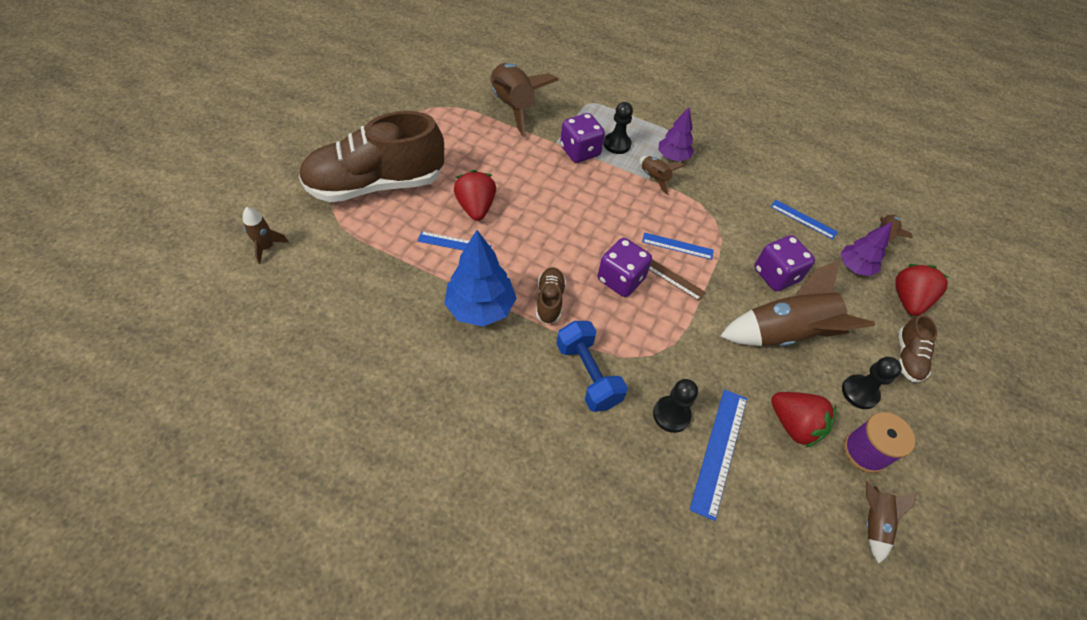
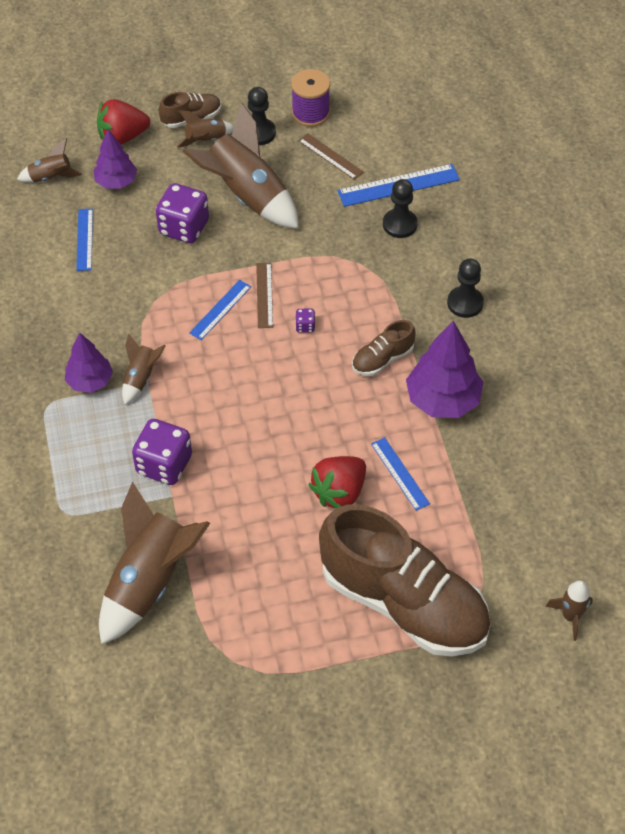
camera: 125 degrees left, 0 degrees up
blue tree [444,230,516,327] -> purple tree [406,321,484,418]
blue dumbbell [556,321,628,412] -> none
purple dice [598,238,652,297] -> purple dice [295,309,315,333], size x0.43
black pawn [604,102,633,154] -> black pawn moved to [447,259,484,318]
blue ruler [642,232,714,260] -> blue ruler turned 60 degrees clockwise [189,280,251,340]
red strawberry [771,392,837,448] -> brown ruler [298,133,364,180]
brown rocket [866,481,917,564] -> brown rocket moved to [177,110,234,148]

